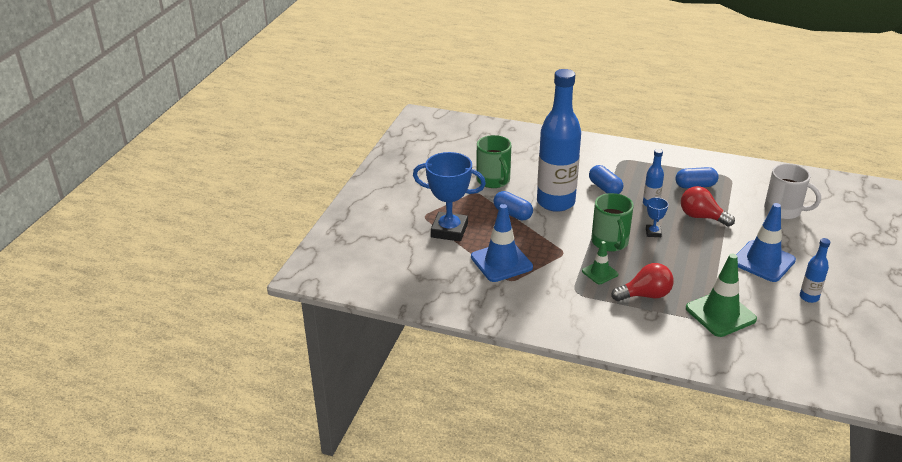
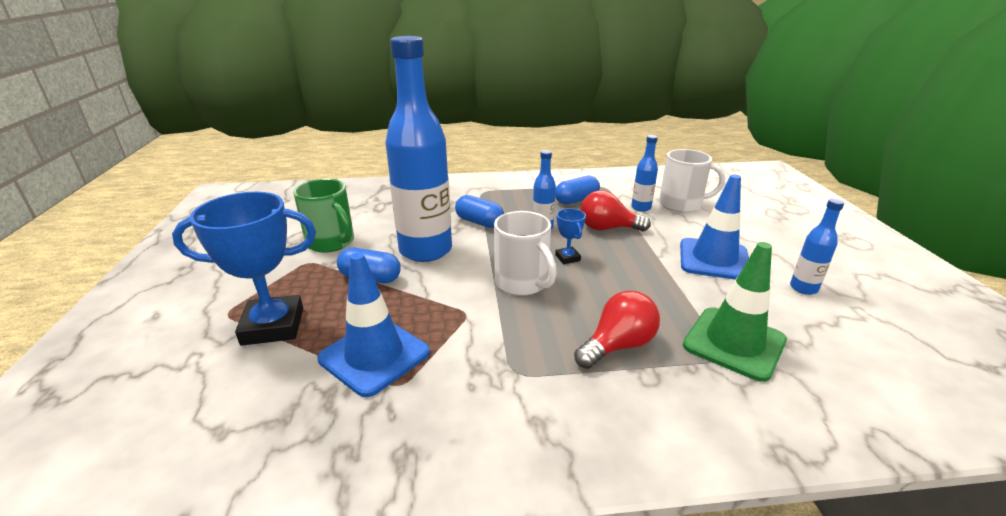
camera: 25 degrees left, 5 degrees down
green traffic cone [582,241,618,284] -> none
green mug [591,193,633,252] -> white mug [494,211,557,296]
none -> blue bottle [631,135,658,211]

